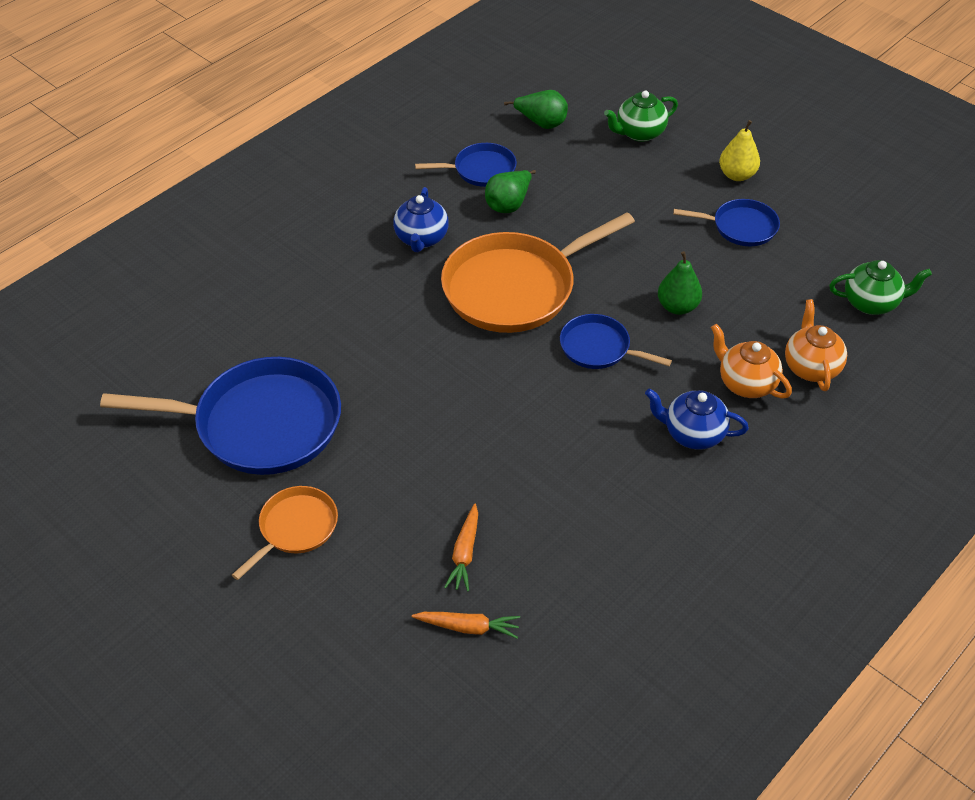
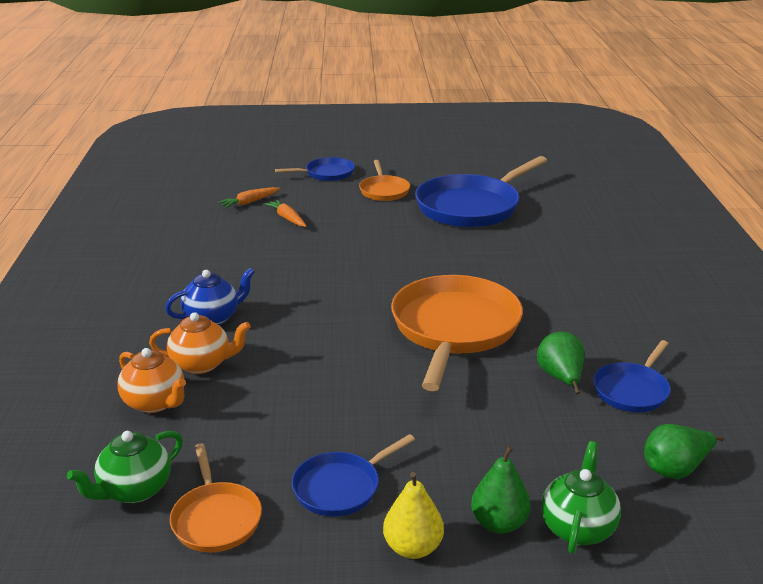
camera: 135 degrees right, 20 degrees down
blue teapot [393,187,449,252] -> none
blue pan [560,314,672,369] -> blue pan moved to [275,157,355,181]
green pear [658,251,702,315] -> green pear moved to [471,446,531,534]
none -> orange pan [170,443,262,552]

